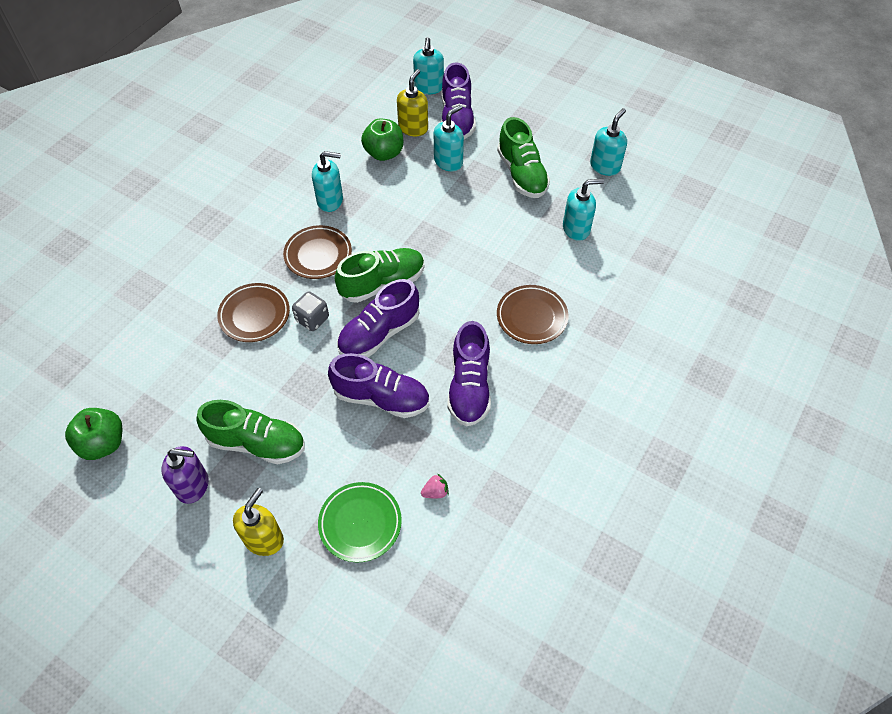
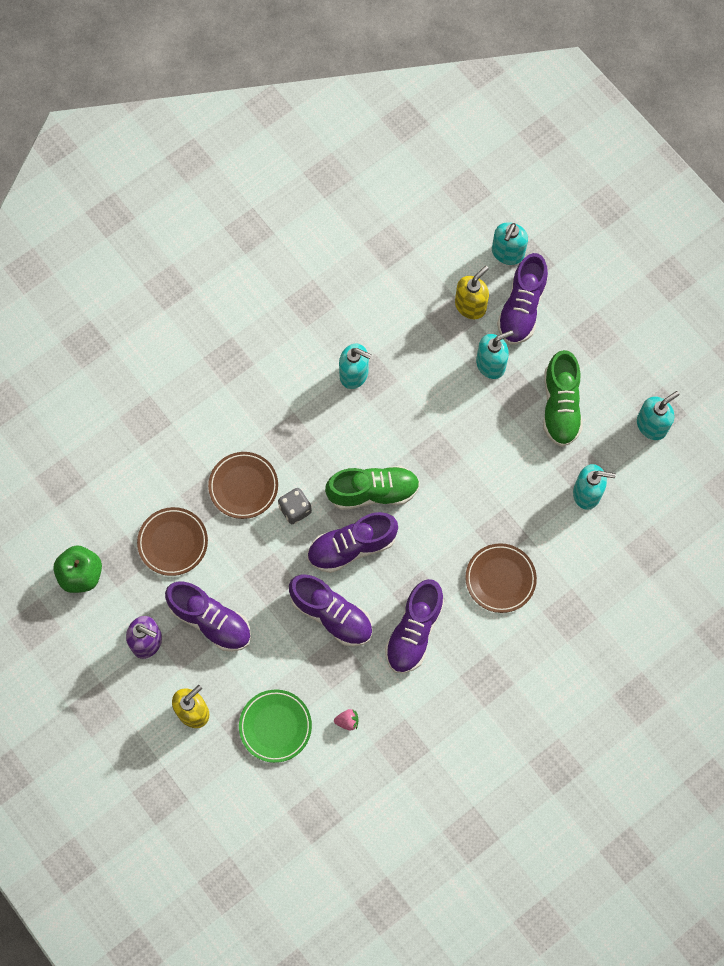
camera: 20 degrees right, 15 degrees up
green shoe [196,400,305,464] -> purple shoe [165,582,251,652]
brown plate [283,225,352,279] -> brown plate moved to [137,507,208,576]
green apple [361,118,403,161] -> none

